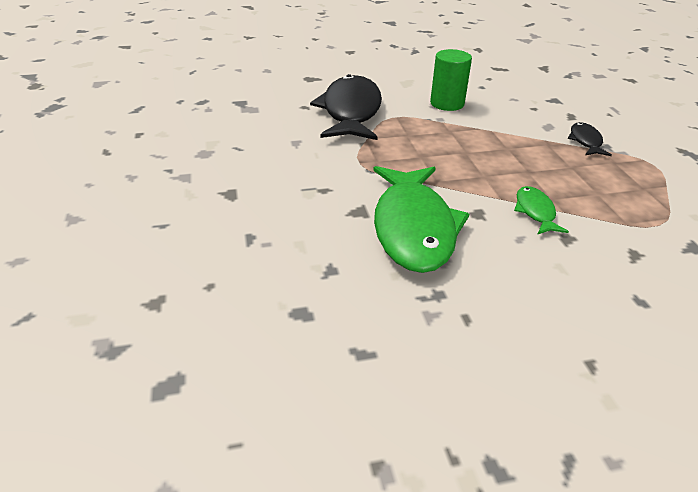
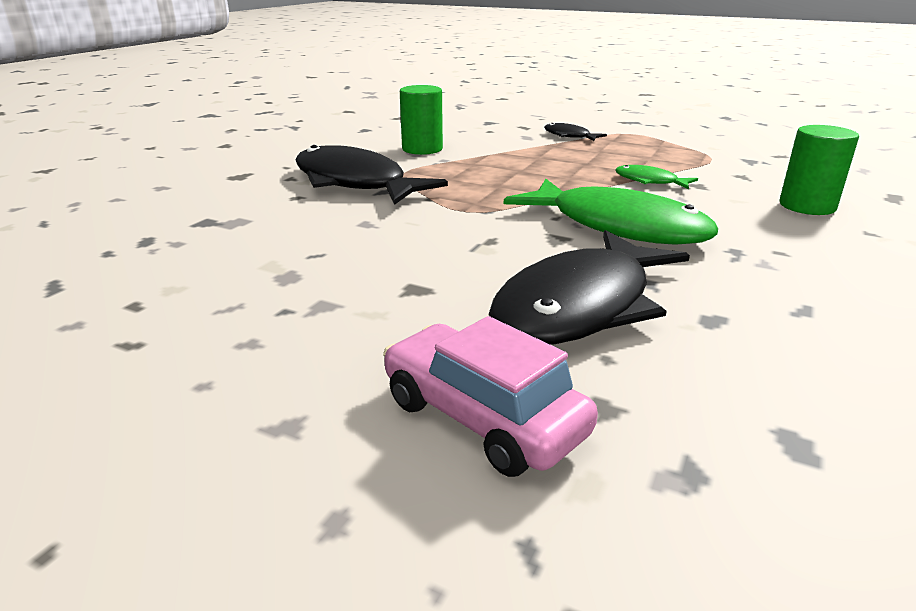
camera: 50 degrees left, 10 degrees down
none -> pink car [383,316,598,477]
none -> black fish [489,230,690,345]
none -> green cylinder [780,125,859,215]

